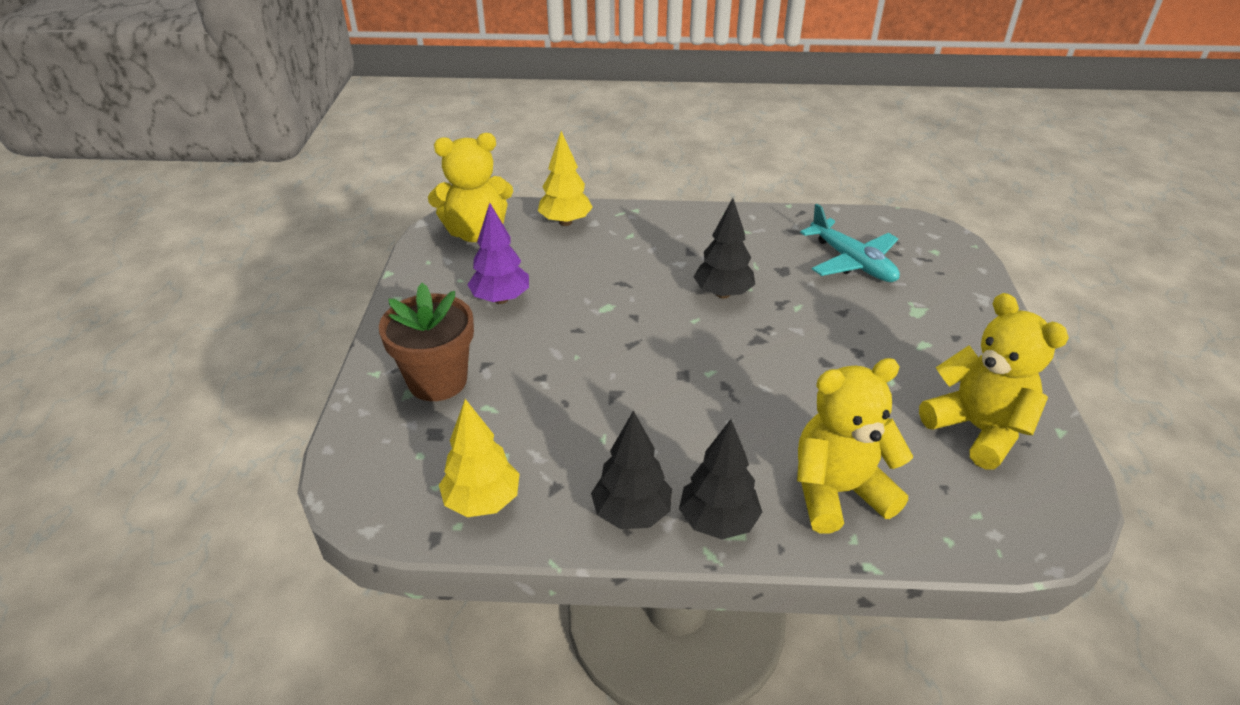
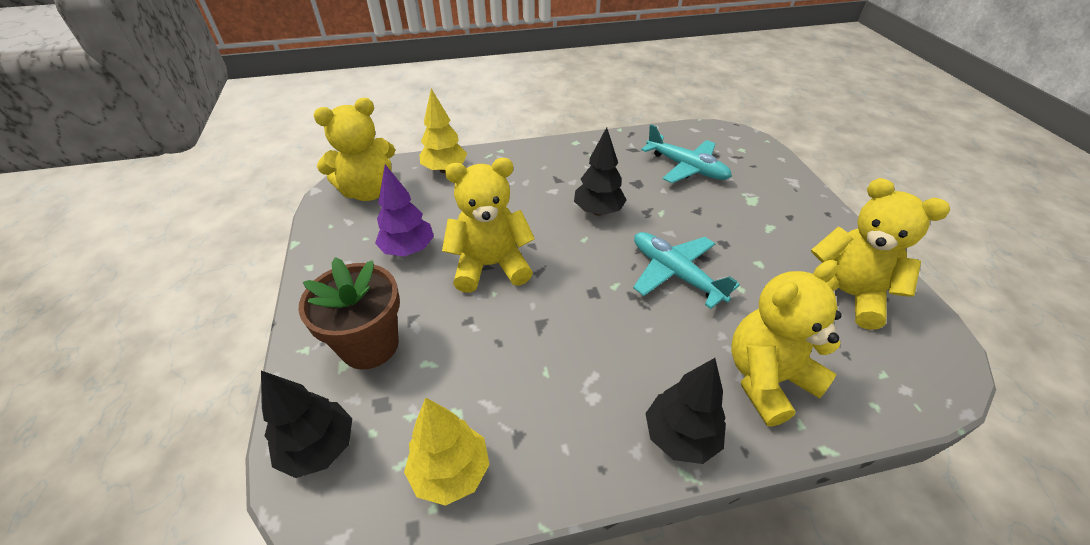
camera: 15 degrees left, 5 degrees up
black tree [591,410,672,529] -> black tree moved to [261,371,352,478]
none -> yellow teddy bear [442,158,535,293]
none -> turquoise plane [633,232,740,309]

